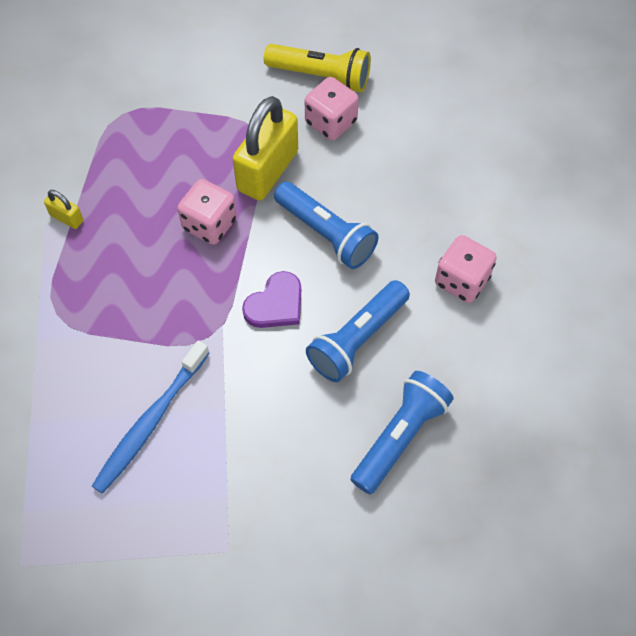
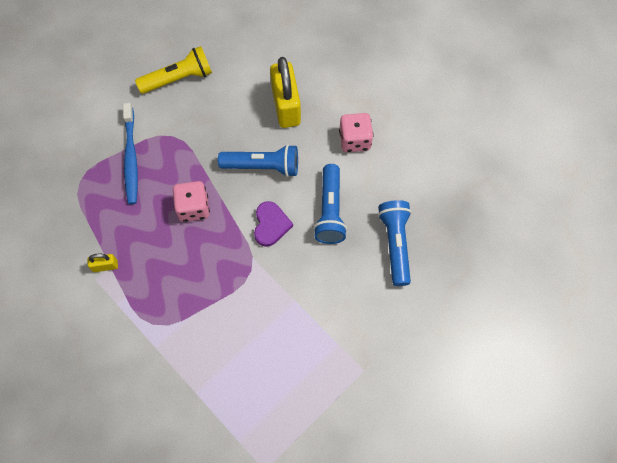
camera: 40 degrees left, 5 degrees up
blue toothbrush [92,340,209,494] -> blue toothbrush moved to [123,103,138,204]
yellow padlock [233,96,298,200] -> yellow padlock moved to [270,57,301,128]
pink dice [305,77,359,141] -> none

